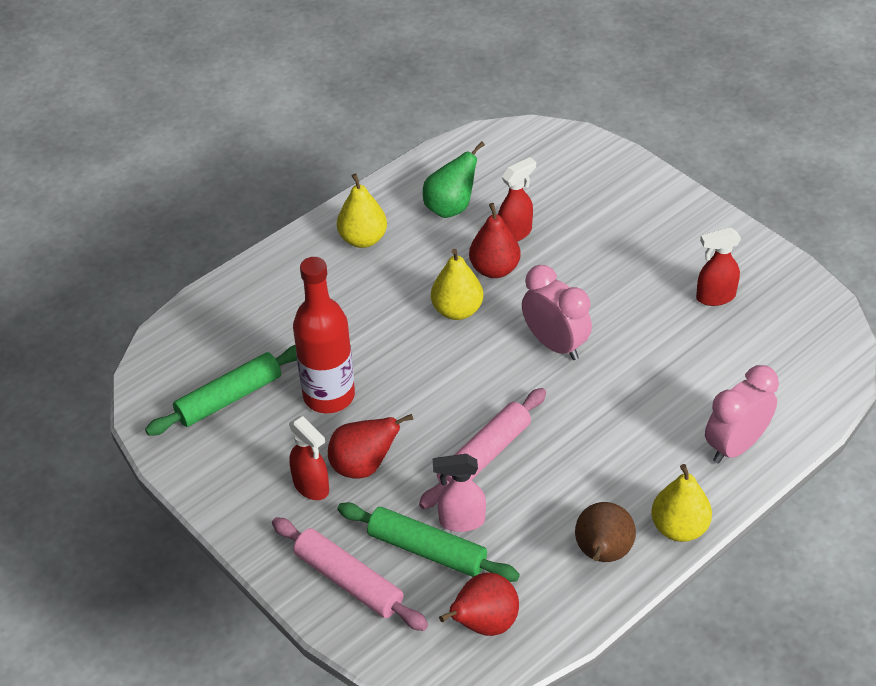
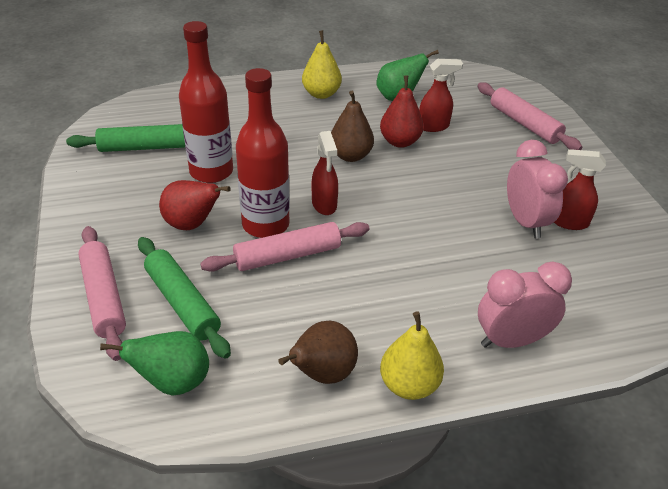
camera: 25 degrees right, 5 degrees down
red spray bottle [289,416,329,500] -> red spray bottle moved to [312,131,338,215]
yellow pear [431,249,483,320] -> brown pear [331,91,374,162]
pink spray bottle [433,454,486,532] -> none
red pear [439,572,519,636] -> green pear [100,331,209,396]
pink clock [522,265,592,360] -> pink clock moved to [507,140,568,239]
none -> red bottle [236,68,290,238]
none -> pink rolling pin [477,82,582,150]

